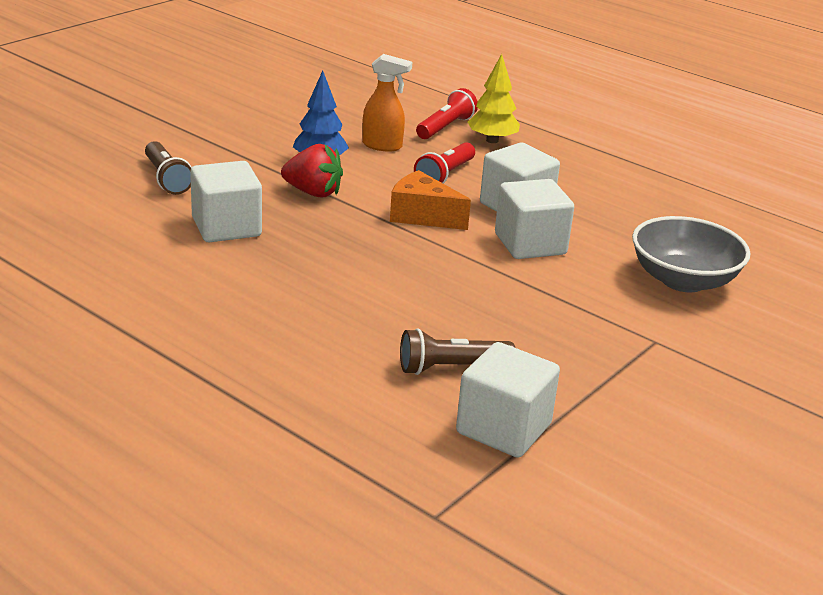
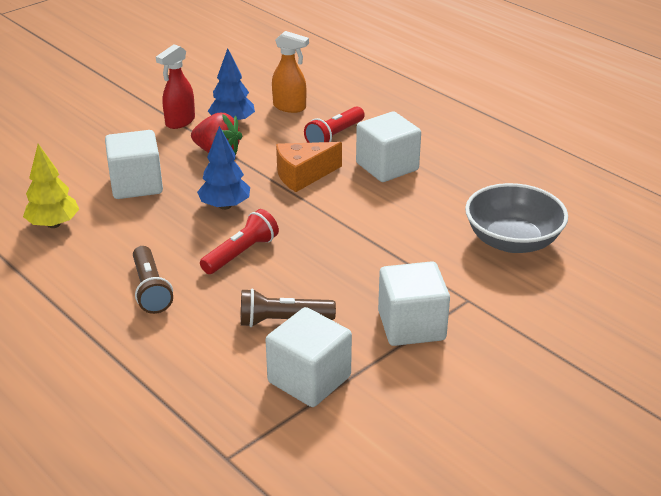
camera: 10 degrees right, 5 degrees up
brown flashlight [145,141,191,195] -> brown flashlight moved to [133,246,173,314]
orange cheese [390,170,471,230] -> orange cheese turned 60 degrees counterclockwise [276,142,342,192]
red flashlight [416,88,478,139] -> red flashlight moved to [200,209,279,274]
yellow tree [468,54,520,143] -> yellow tree moved to [23,144,79,228]
white cube [495,179,574,259] -> white cube moved to [378,261,450,346]
none -> red spray bottle [156,44,195,129]
none -> blue tree [197,126,250,210]

